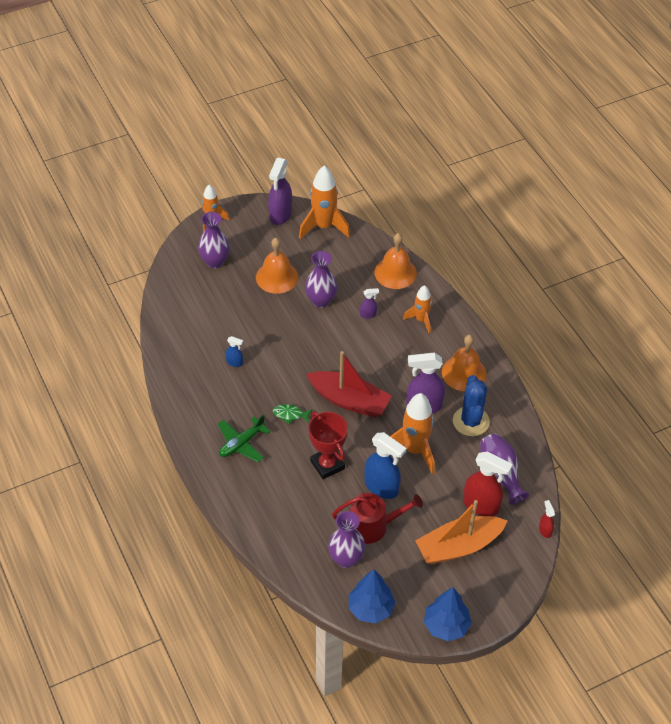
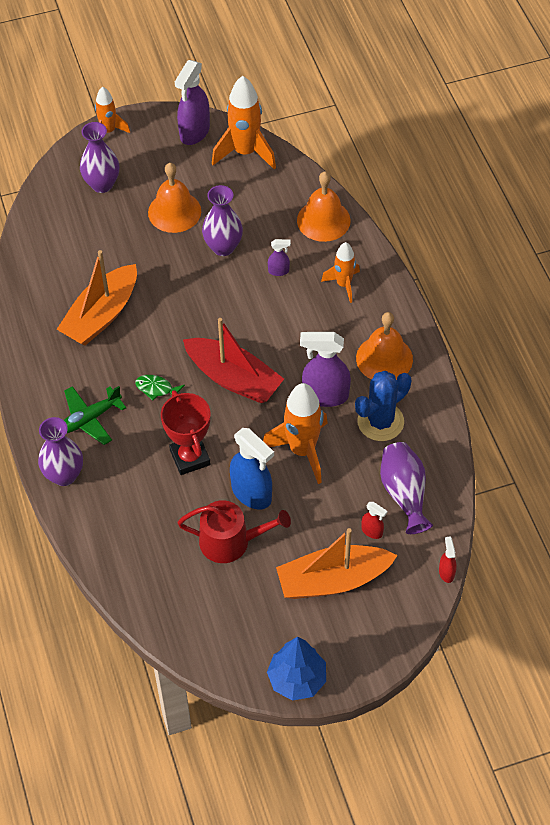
camera: 10 degrees right, 5 degrees up
blue spray bottle [226,336,243,367] -> orange boat [57,250,137,345]
purple vase [328,511,365,568] -> purple vase moved to [38,417,83,486]
blue tree [349,569,395,623] -> none
blue cactus [453,375,490,436] -> blue cactus turned 45 degrees clockwise [355,371,411,441]
red spray bottle [463,452,513,516] -> red spray bottle [362,502,387,539], size x0.48

